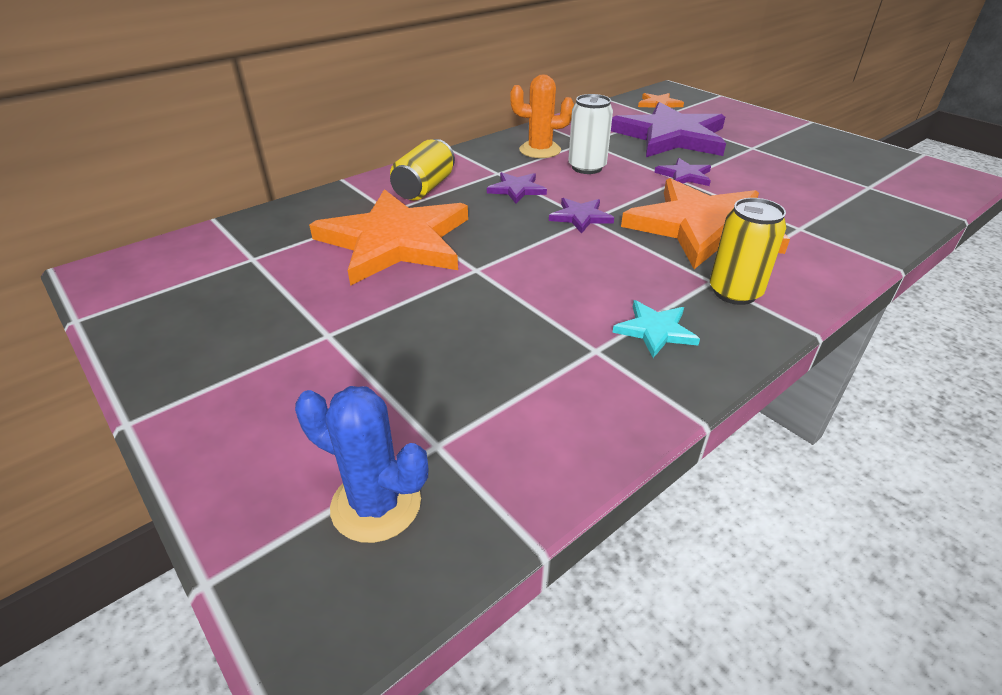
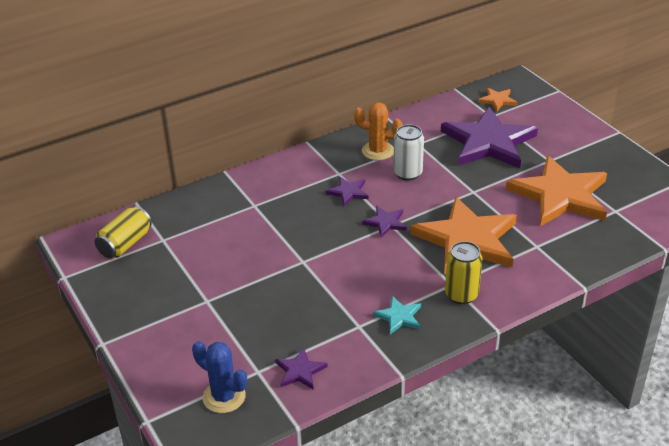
camera: 10 degrees right, 0 degrees up
orange star [309,189,468,286] -> orange star moved to [506,155,607,226]
yellow can [390,139,455,200] -> yellow can moved to [95,206,152,258]
purple star [654,158,711,186] -> purple star moved to [275,348,328,390]

